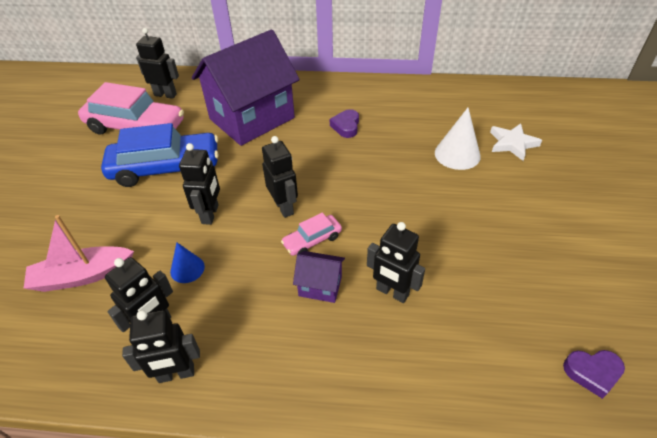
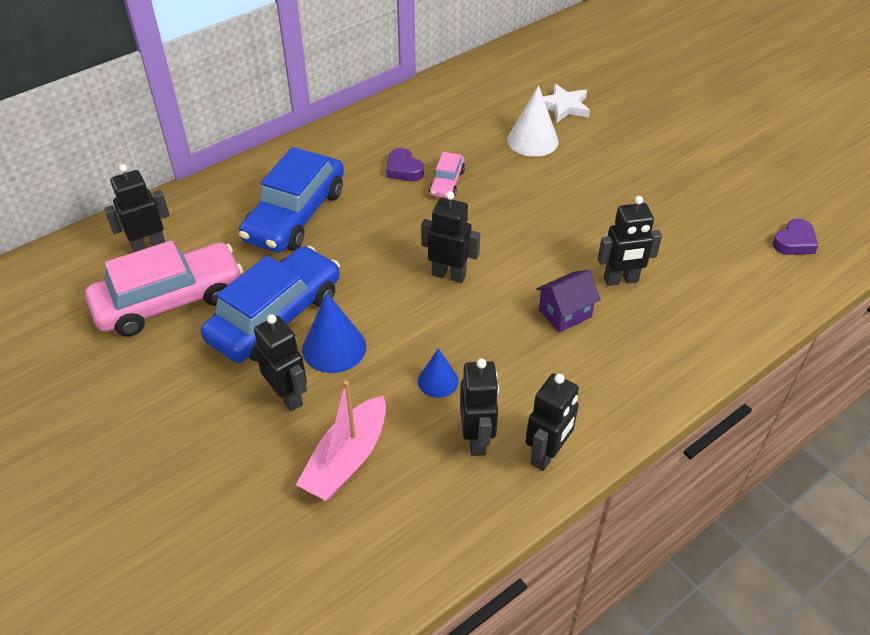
camera: 45 degrees left, 0 degrees up
black robot [179,143,220,225] -> black robot moved to [254,314,307,412]
purple house [192,29,300,146] -> blue car [239,147,344,253]
pink car [281,213,342,256] -> pink car moved to [429,152,465,198]
none -> blue cone [302,293,366,373]

